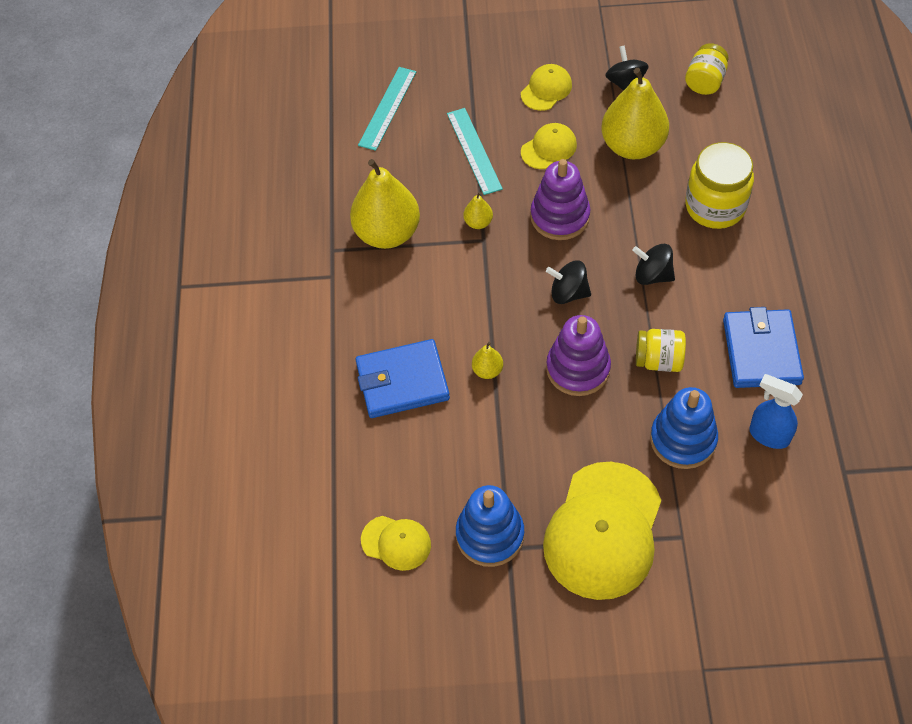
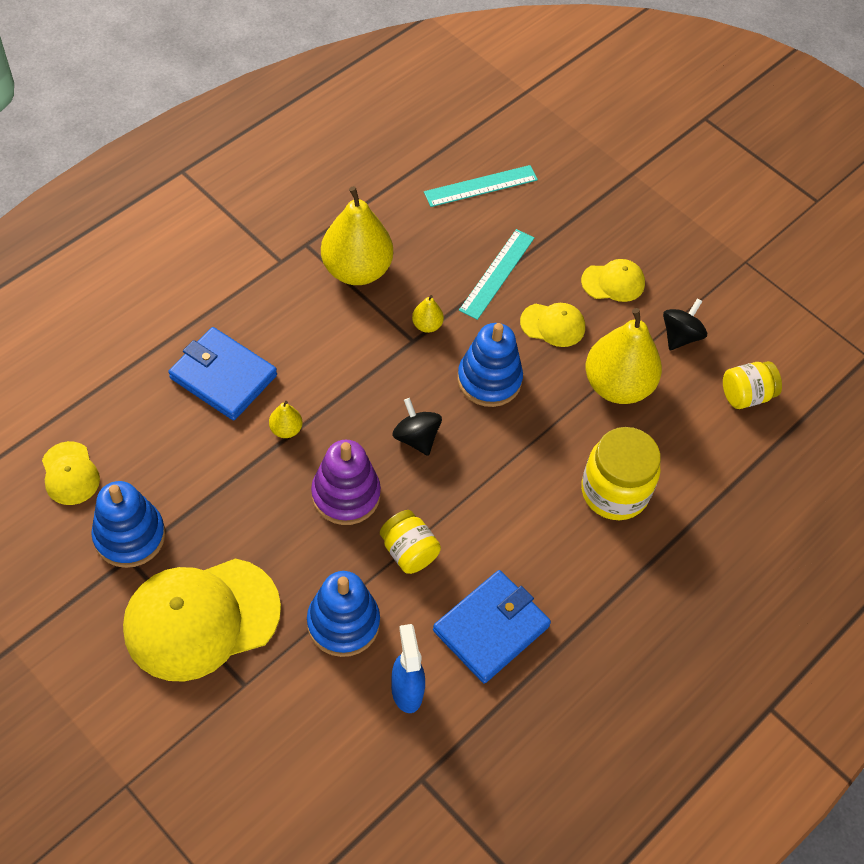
camera: 40 degrees right, 0 degrees up
purple stacking toy [530,159,590,240] -> blue stacking toy [457,323,523,407]
black spinning top [632,244,675,285] -> none

